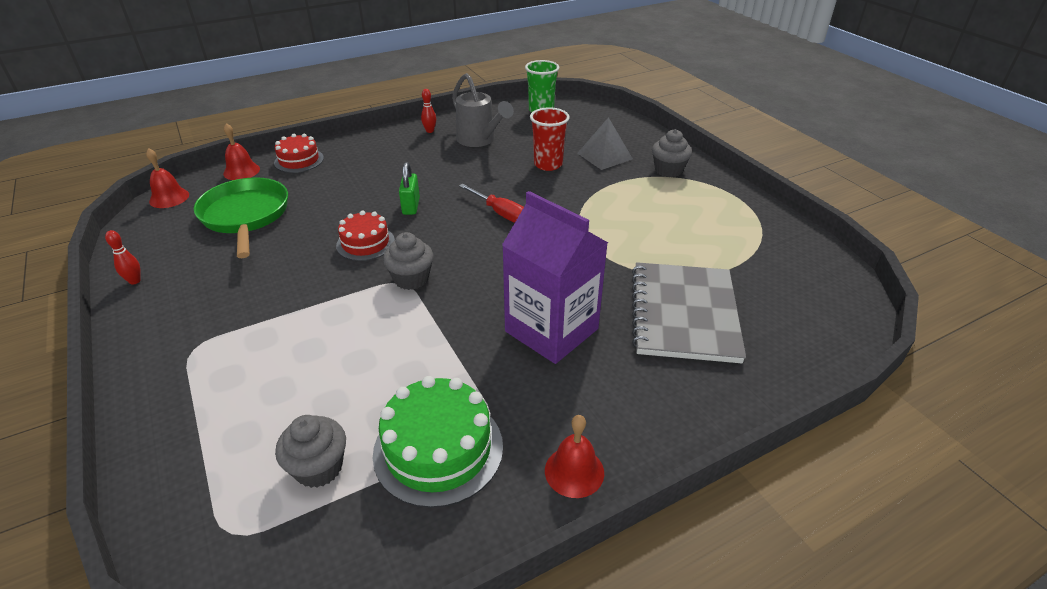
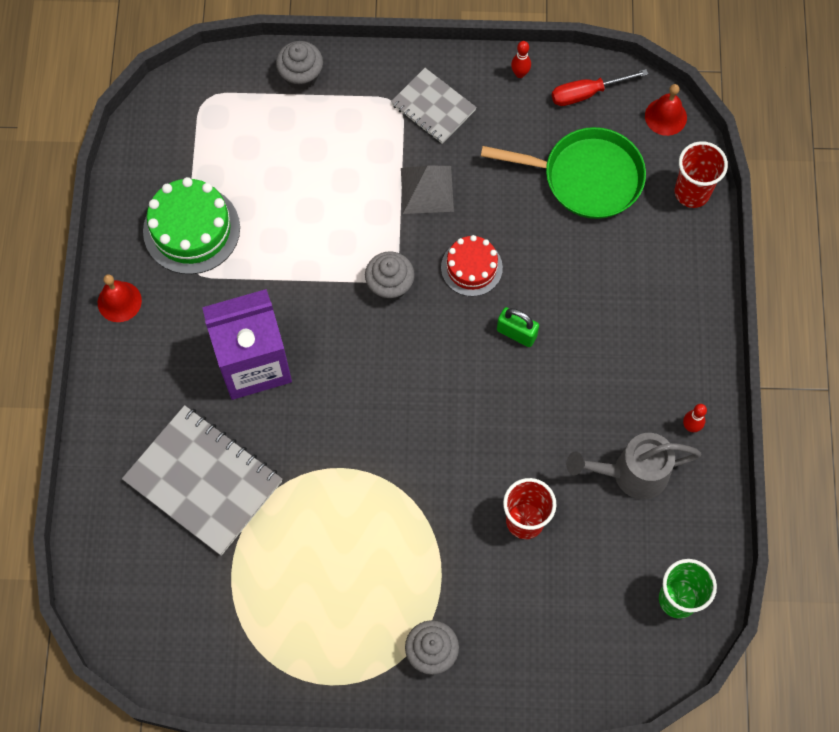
camera: 120 degrees right, 30 degrees up
red bell [223,123,260,180] -> red cup [675,141,728,208]
red cake [274,134,324,173] -> none
grey cupcake [275,415,346,488] -> grey cupcake moved to [276,41,323,90]
red screwdriver [459,184,524,223] -> red screwdriver moved to [552,69,648,106]
grey pyramid [577,117,633,170] -> grey pyramid moved to [401,165,454,214]
none -> grey notebook [391,68,477,144]

